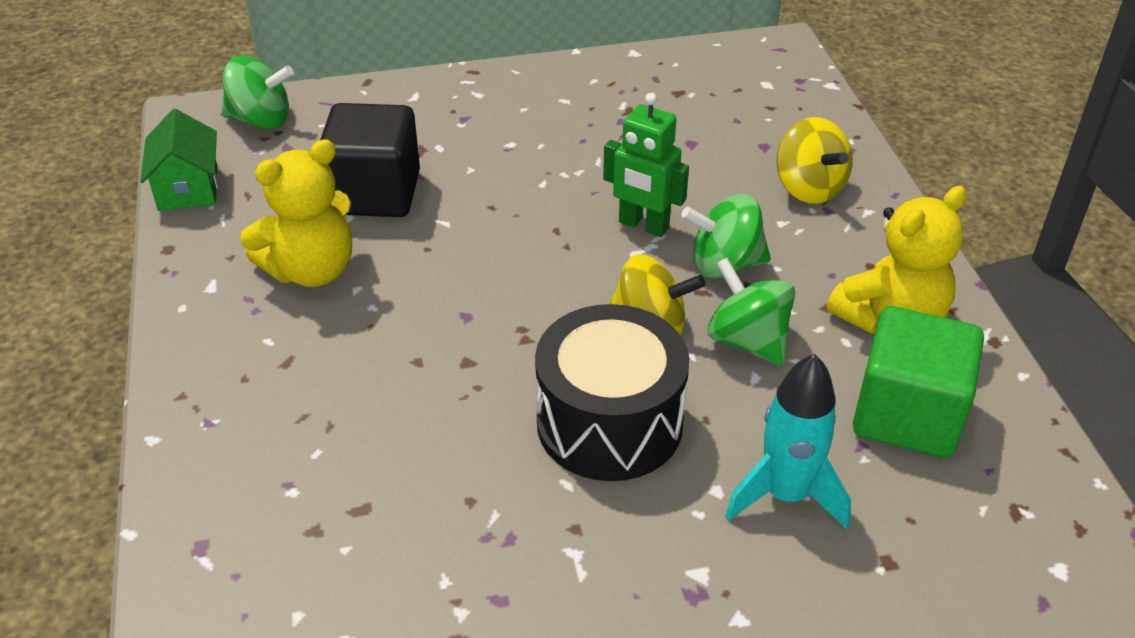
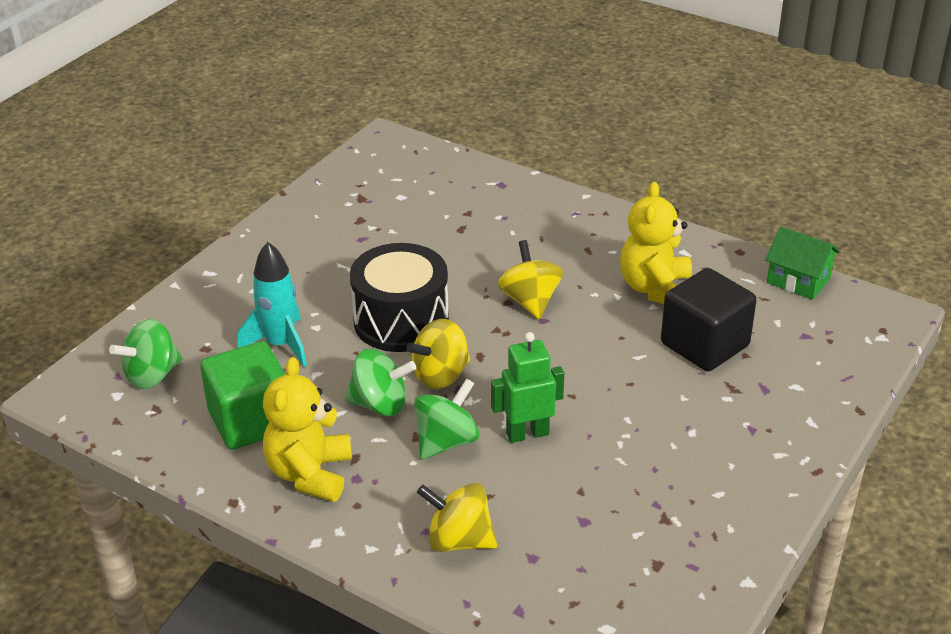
camera: 135 degrees right, 5 degrees down
green spinning top [222,56,294,129] -> green spinning top moved to [109,319,183,389]
none -> yellow spinning top [498,240,563,319]

